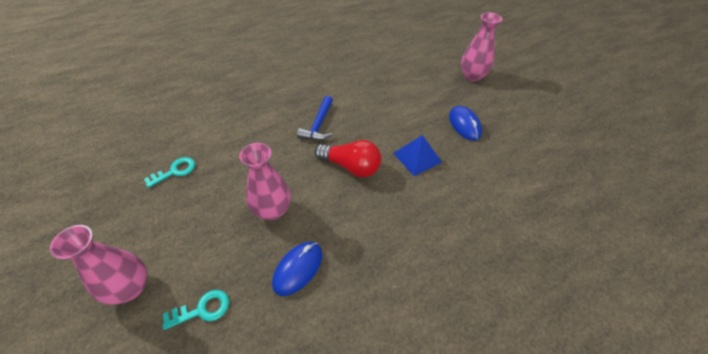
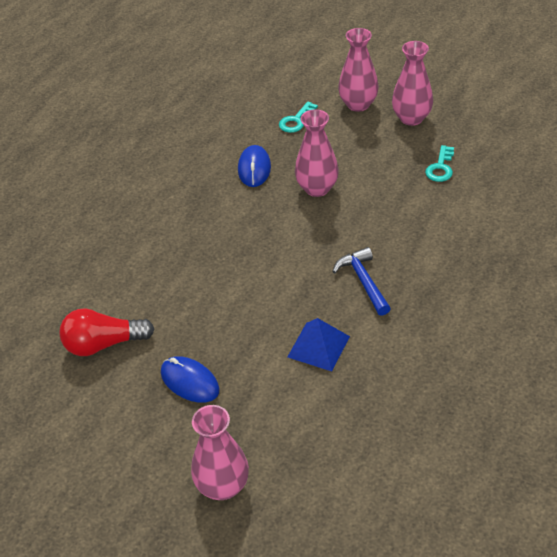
camera: 150 degrees right, 5 degrees down
red light bulb [314,140,381,177] -> red light bulb moved to [59,308,154,356]
blue pyramid [393,135,442,176] -> blue pyramid moved to [288,318,350,371]
none -> pink vase [392,41,433,126]

